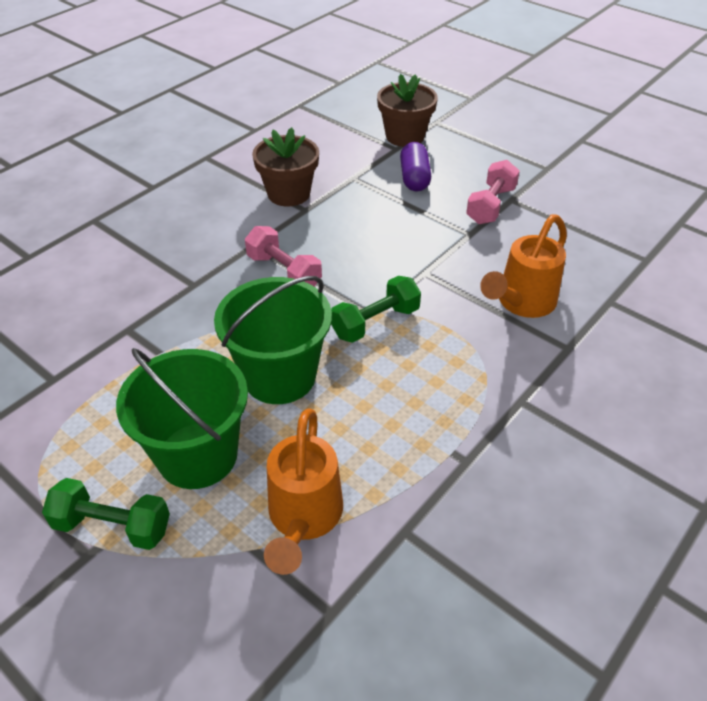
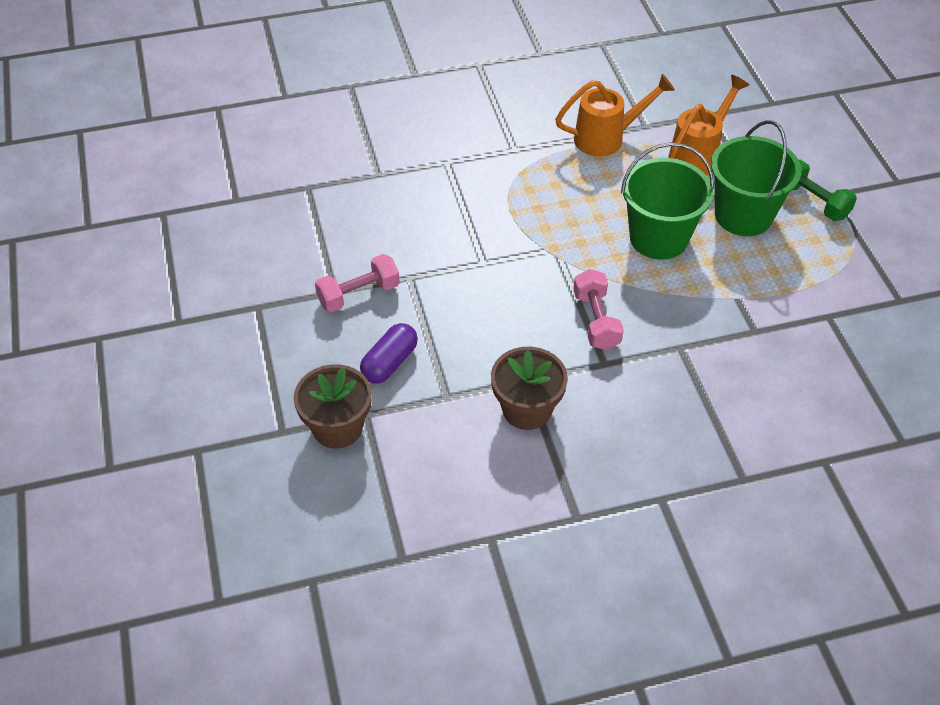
camera: 145 degrees left, 5 degrees up
green dumbbell [331,276,421,343] -> none
orange watering can [480,214,567,318] -> orange watering can moved to [555,74,675,157]

